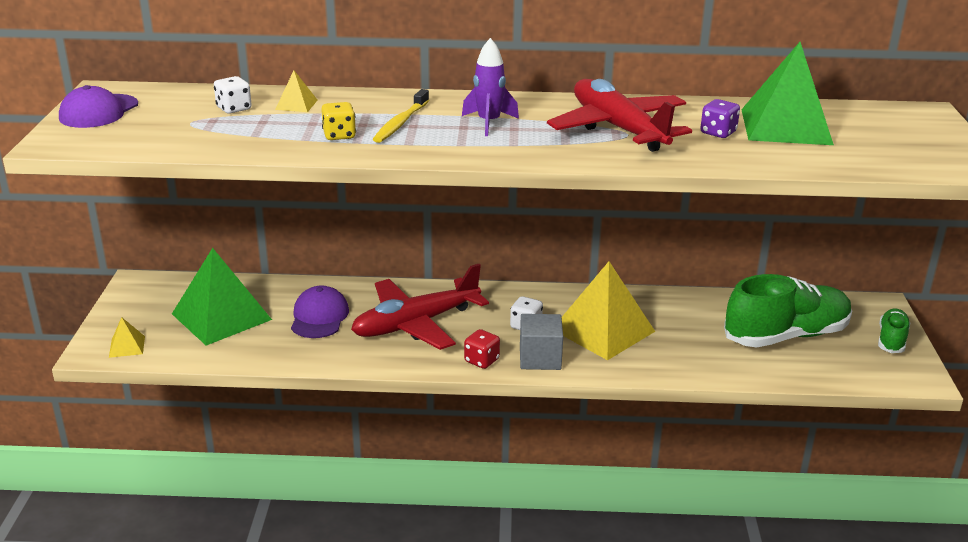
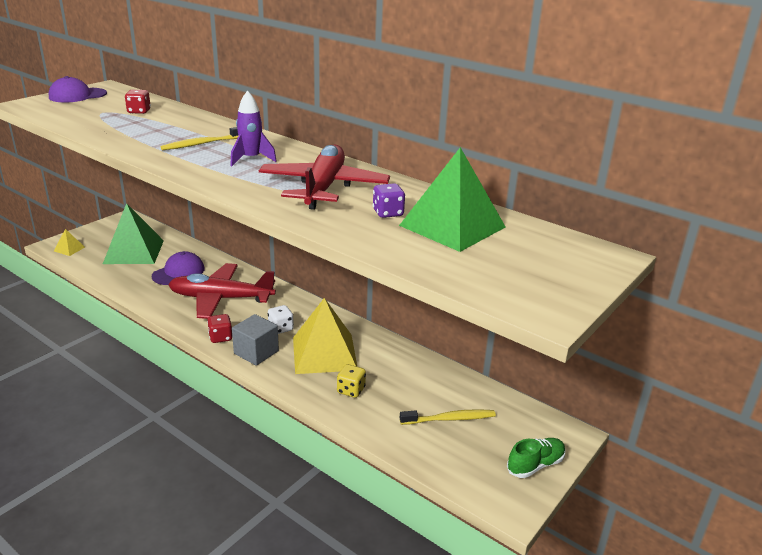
camera: 35 degrees right, 0 degrees up
white dice [214,76,252,114] -> red dice [125,90,151,114]
yellow pyramid [275,71,317,112] -> none
yellow dice [321,102,356,140] -> yellow dice moved to [337,364,366,398]
green shoe [724,274,852,348] -> yellow toothbrush [400,409,496,425]

